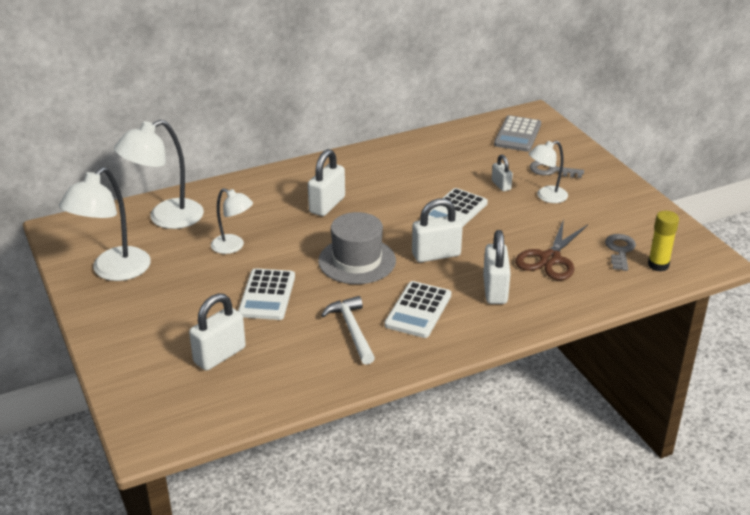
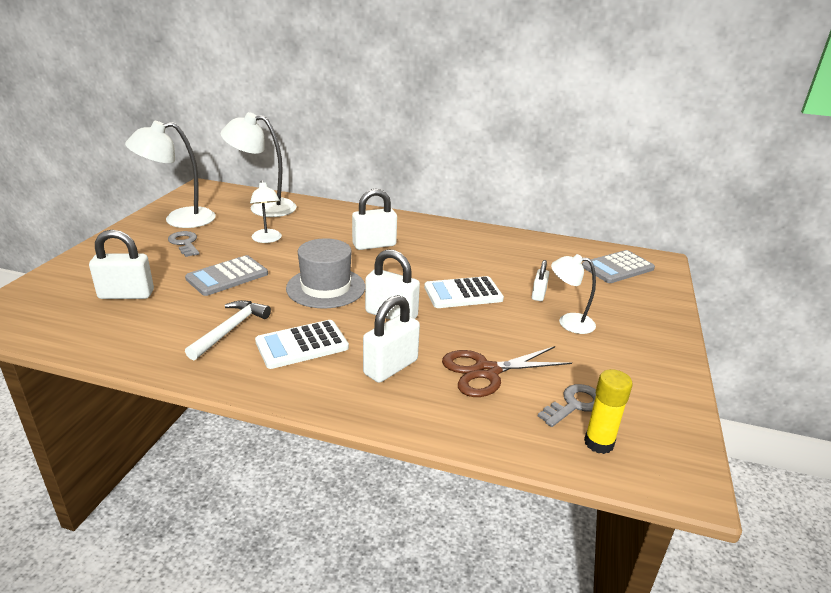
camera: 40 degrees right, 5 degrees down
white calculator [238,268,295,320] -> grey calculator [185,255,268,296]
grey key [530,161,584,178] -> grey key moved to [168,231,200,257]

